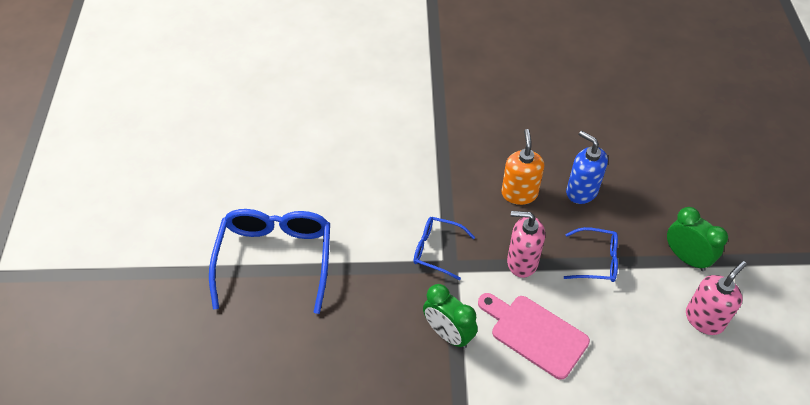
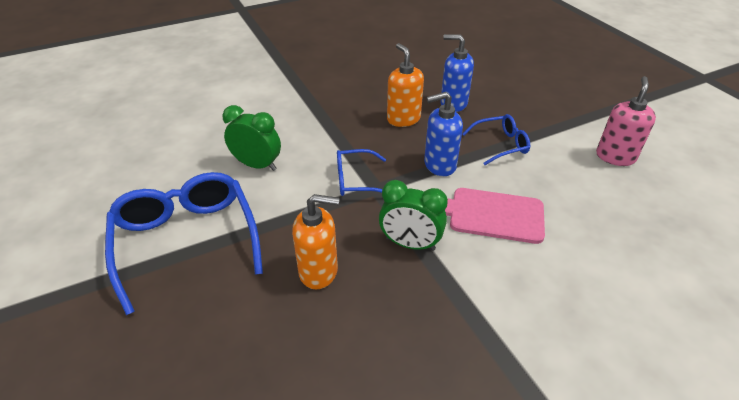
camera: 25 degrees left, 10 degrees down
pink soap dispenser [507,211,545,278] -> blue soap dispenser [424,92,463,176]
green clock [667,207,728,271] -> green clock moved to [222,105,281,171]
none -> orange soap dispenser [292,194,340,289]

